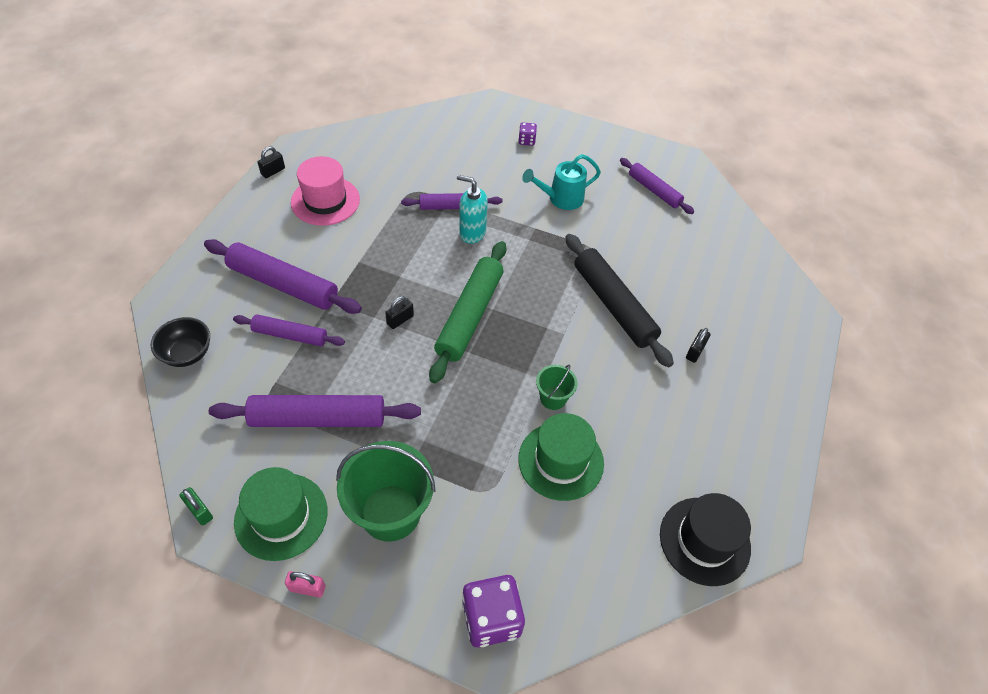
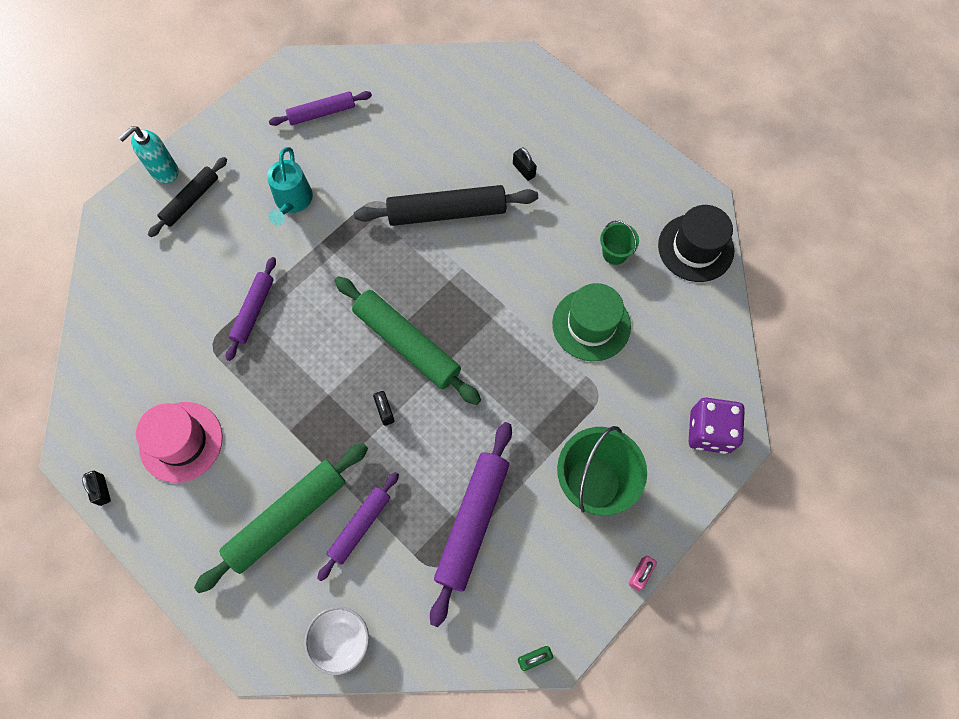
camera: 65 degrees left, 15 degrees up
black bowl [151,317,210,367] -> white bowl [304,607,369,675]
purple rolling pin [204,239,362,314] -> green rolling pin [194,443,368,593]
green hat [234,467,327,561] -> none
turquoise soap dispenser [457,175,488,244] -> turquoise soap dispenser moved to [119,126,178,184]
purple dice [518,122,537,146] -> black rolling pin [148,157,227,237]
green bucket [536,365,578,410] -> green bucket moved to [600,220,639,265]

